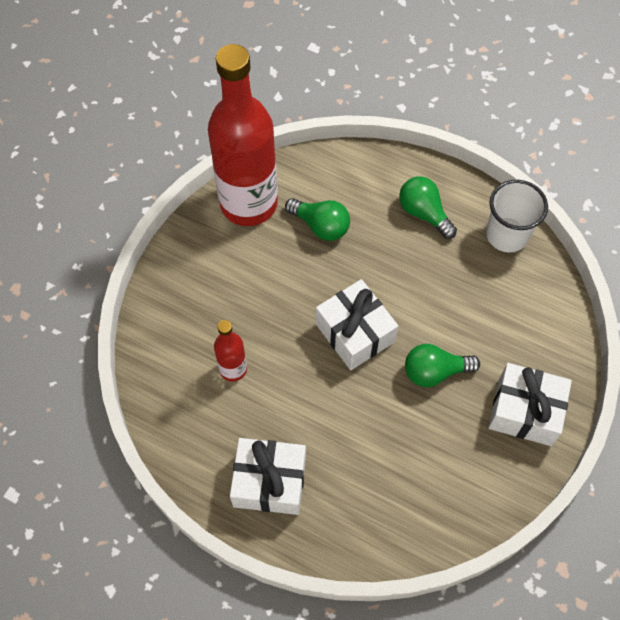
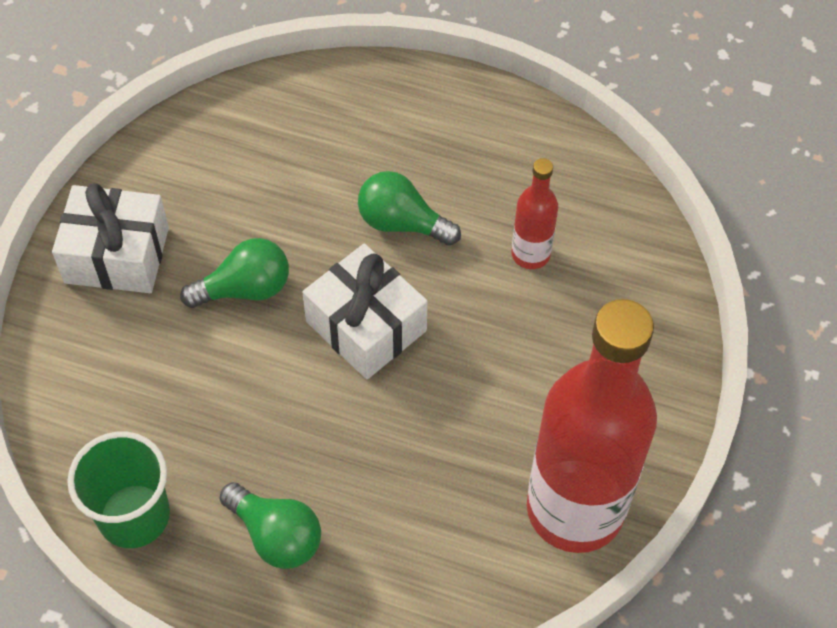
camera: 170 degrees right, 5 degrees down
white gift [230,438,306,515] -> none
green light bulb [285,198,350,241] -> green light bulb moved to [358,171,461,246]
white cup [486,180,548,253] -> green cup [67,432,170,548]

